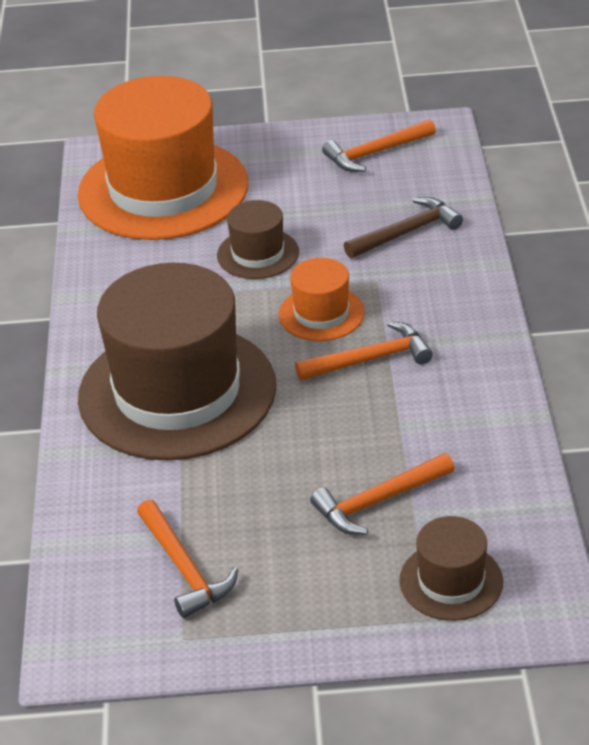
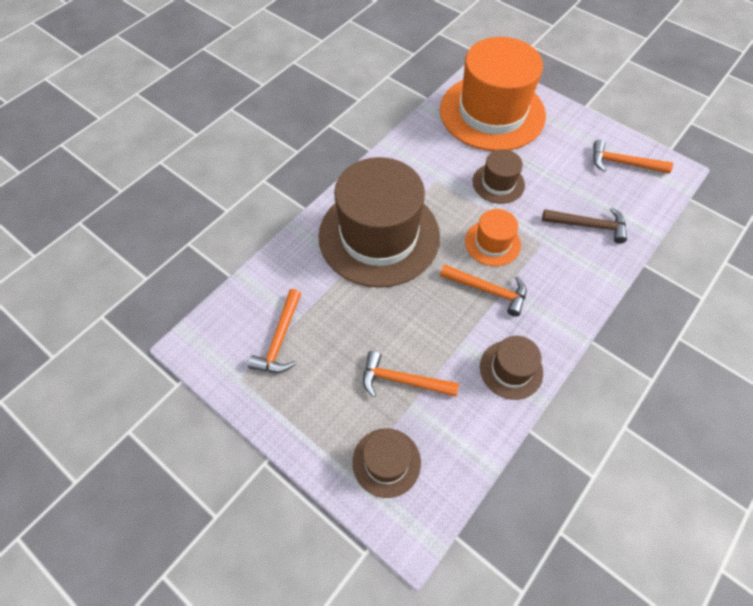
camera: 40 degrees right, 20 degrees up
none -> brown hat [480,336,543,400]

